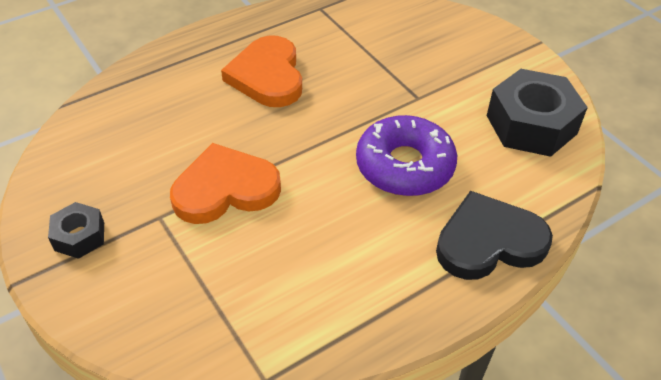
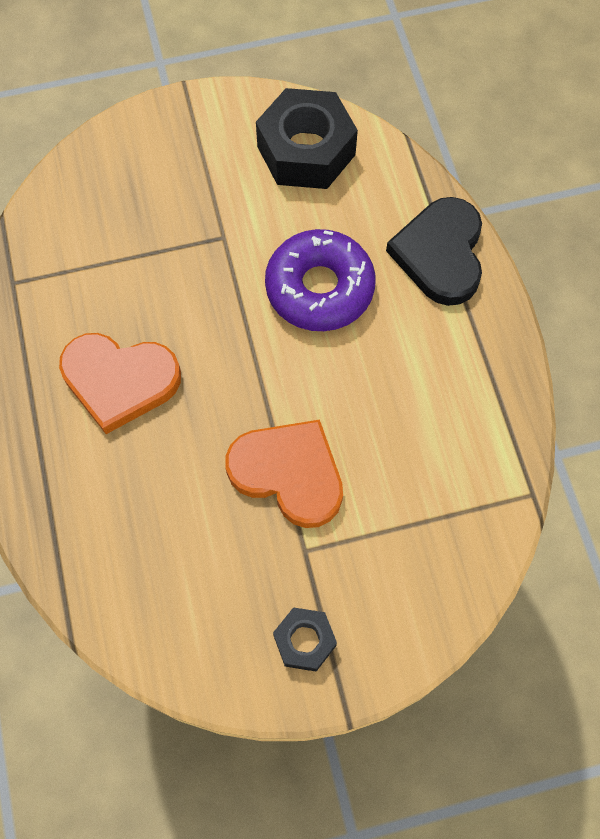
camera: 70 degrees left, 20 degrees up
orange heart [170,143,281,224] -> orange heart turned 120 degrees clockwise [225,420,343,528]

